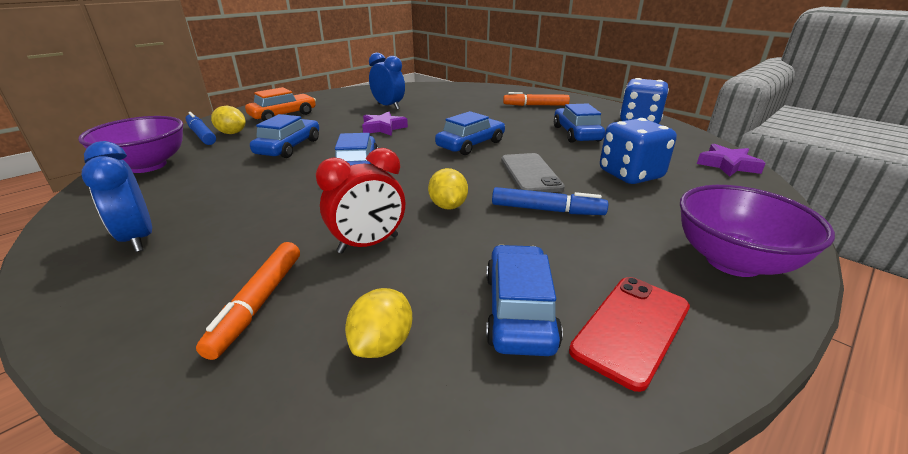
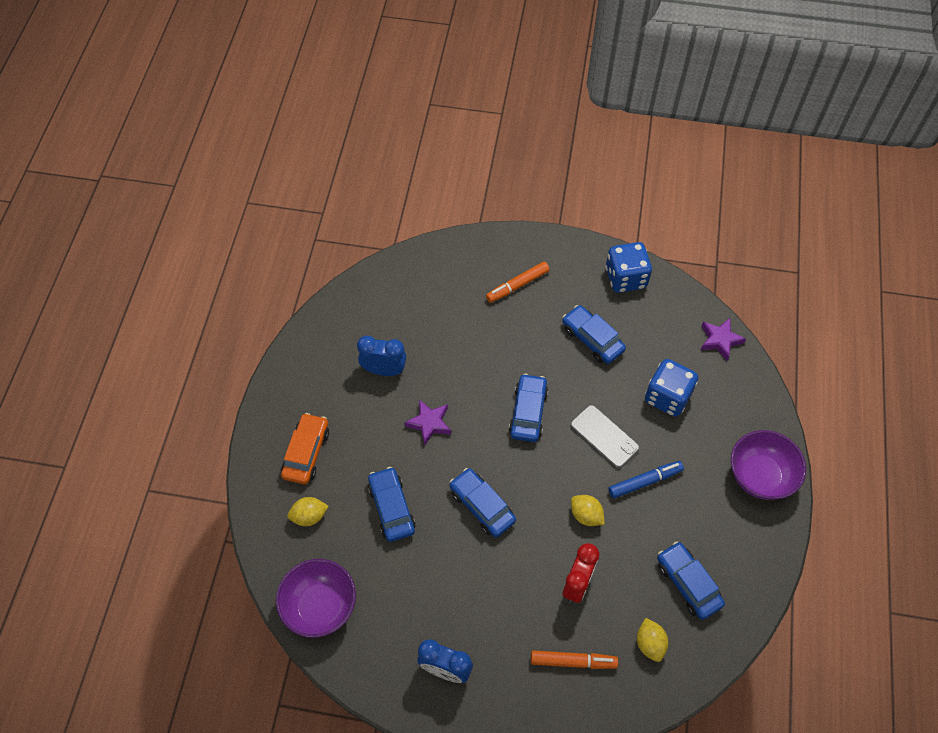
camera: 35 degrees left, 30 degrees up
blue marker [186,112,216,145] -> none
orange marker [196,242,300,360] -> orange marker turned 60 degrees counterclockwise [531,651,618,669]
red phone [569,277,690,392] -> none

